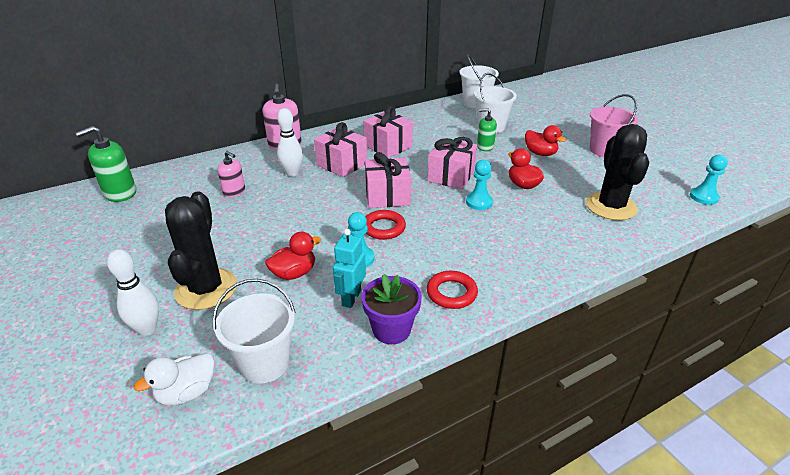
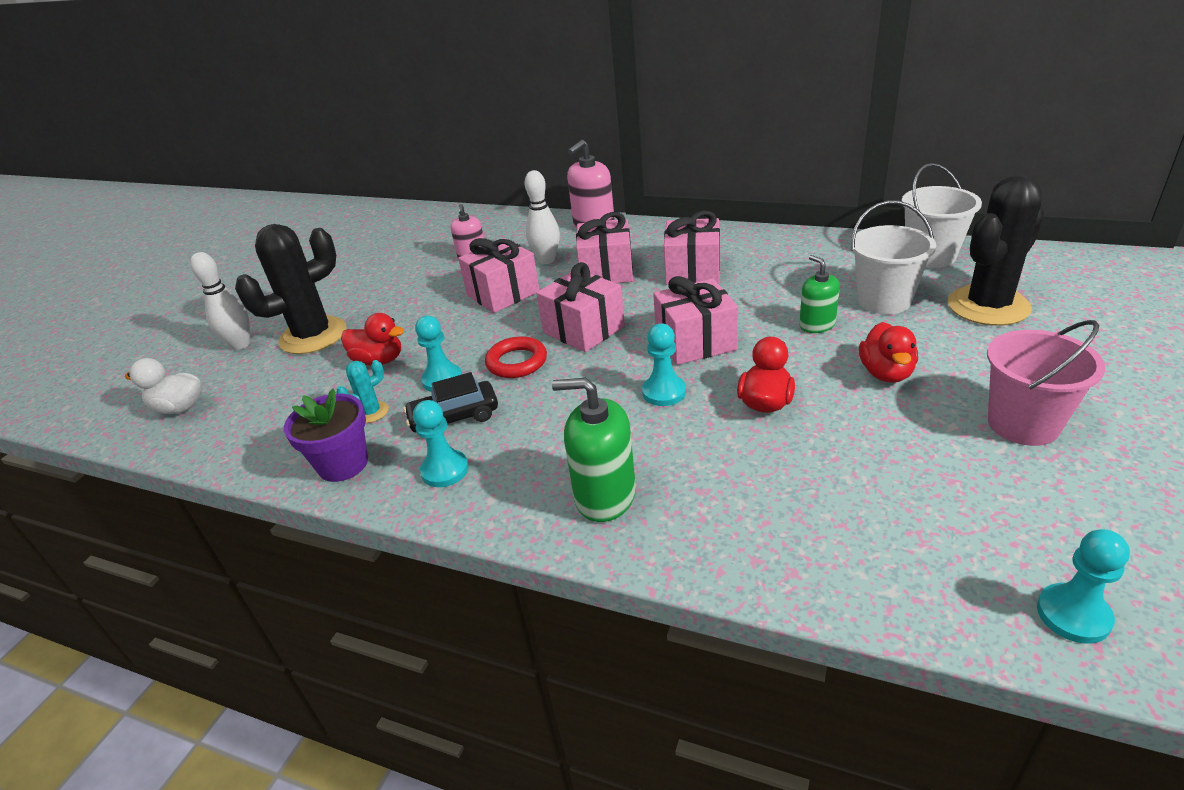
camera: 55 degrees right, 0 degrees up
green soap dispenser [76,126,136,202] -> green soap dispenser moved to [552,378,636,522]
white bucket [212,279,296,384] -> none
turquoise robot [333,229,366,308] -> turquoise cactus [336,360,389,423]
red ring [427,271,478,309] -> turquoise pawn [413,400,469,487]
black cactus [586,124,649,220] -> black cactus moved to [947,175,1045,326]
none -> black car [403,372,498,432]
none -> pink gift [458,238,540,313]

